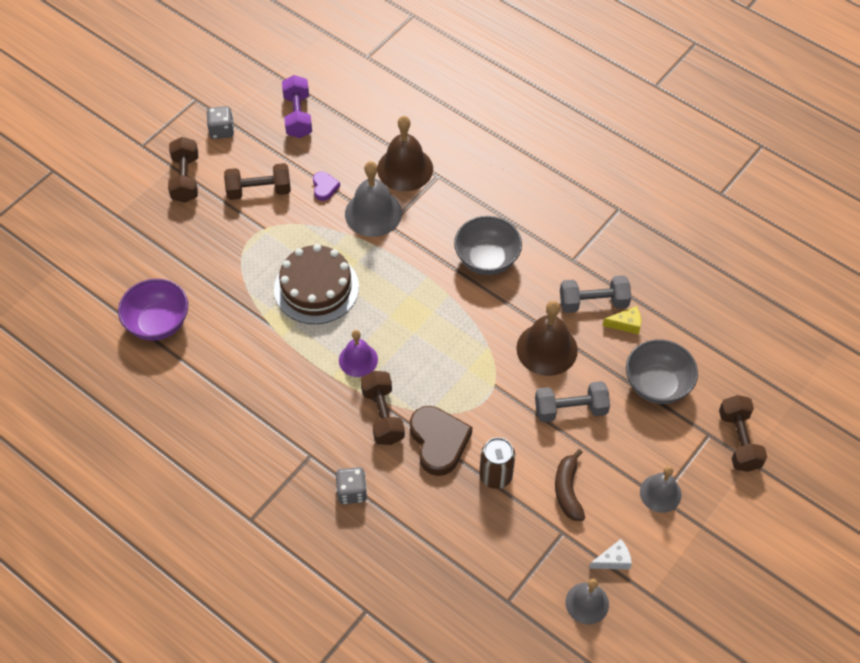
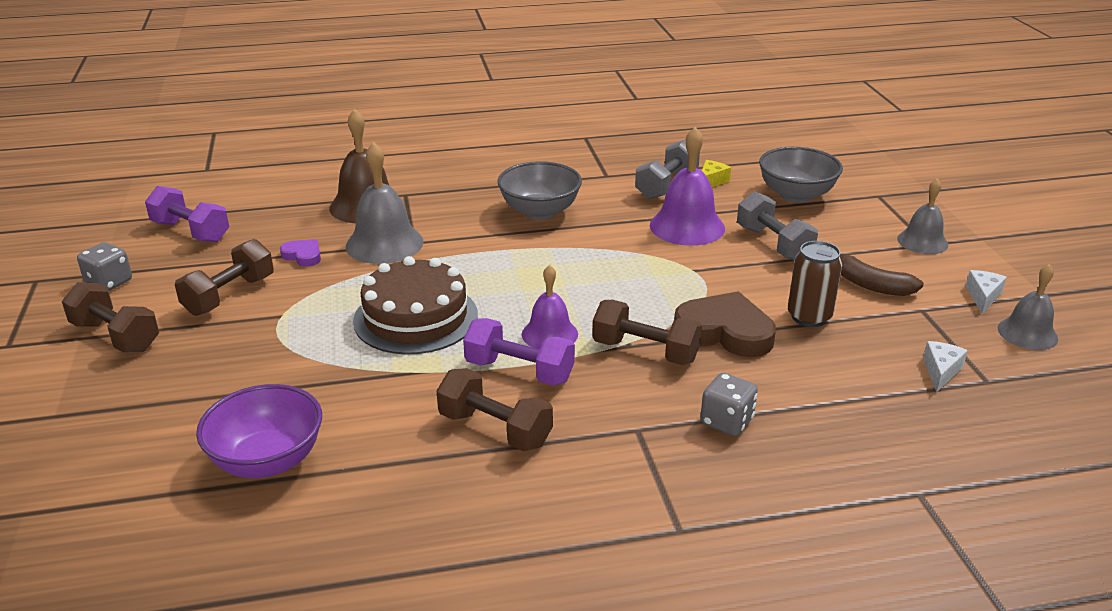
camera: 50 degrees left, 25 degrees down
brown bell [516,301,578,376] -> purple bell [650,127,725,246]
grey dumbbell [535,381,610,422] -> grey dumbbell turned 60 degrees counterclockwise [737,191,818,261]
brown dumbbell [719,395,767,472] -> brown dumbbell moved to [436,368,553,451]
none -> purple dumbbell [463,318,575,386]
none -> white cheese [923,341,968,392]

